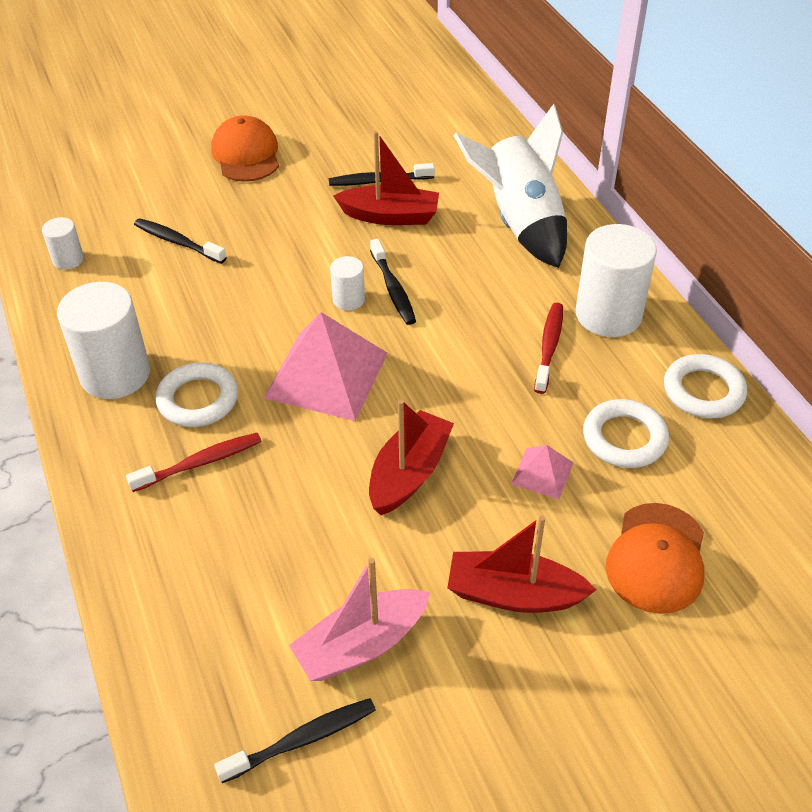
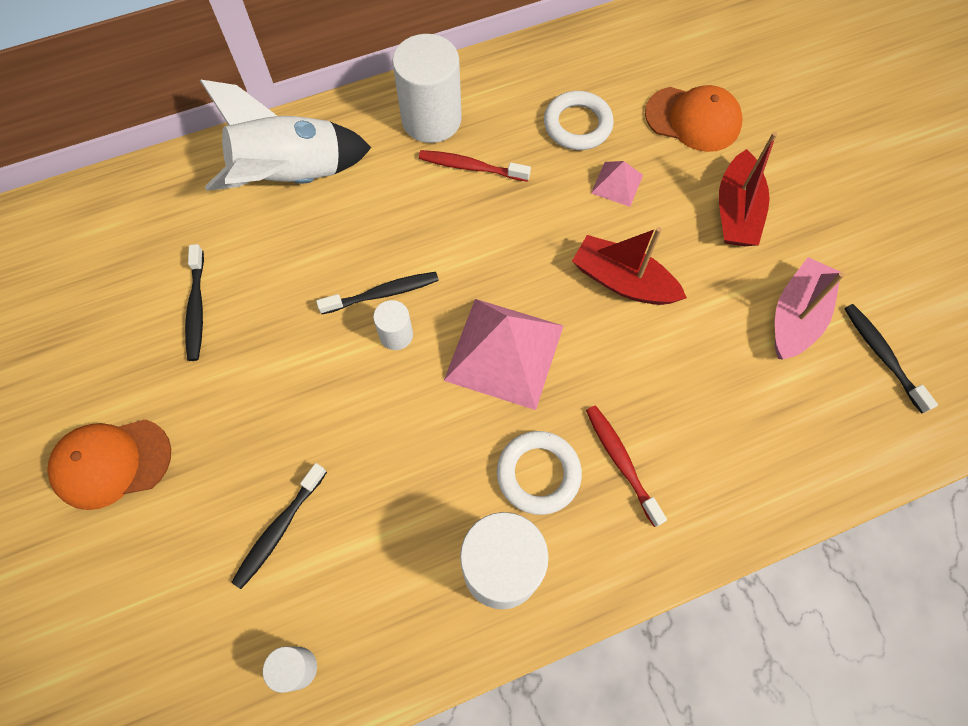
camera: 90 degrees left, 20 degrees up
pink boat [289,558,430,681] -> pink boat turned 120 degrees counterclockwise [775,257,845,360]
red boat [333,131,439,225] -> none
white ring [664,354,747,418] -> none

